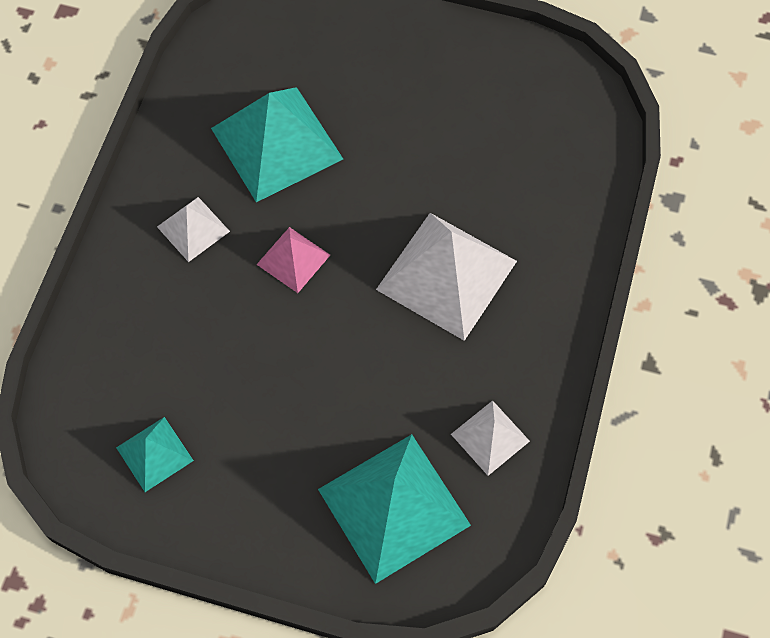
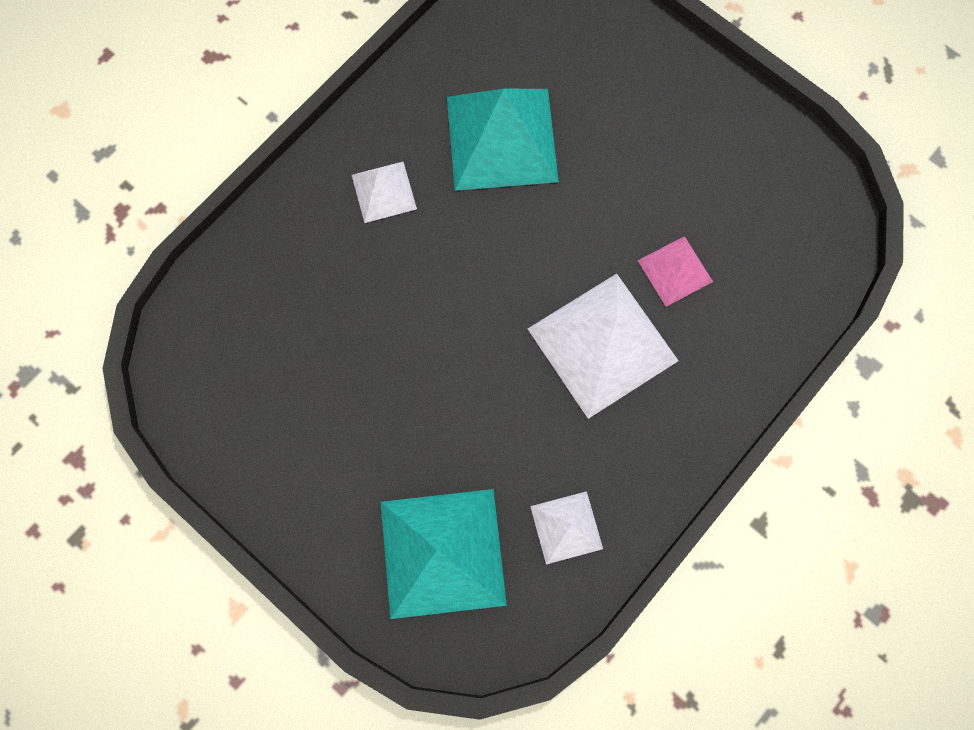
camera: 25 degrees right, 10 degrees up
turquoise pyramid [116,417,194,492] -> none
pink pyramid [256,227,330,293] -> pink pyramid moved to [637,236,713,307]

